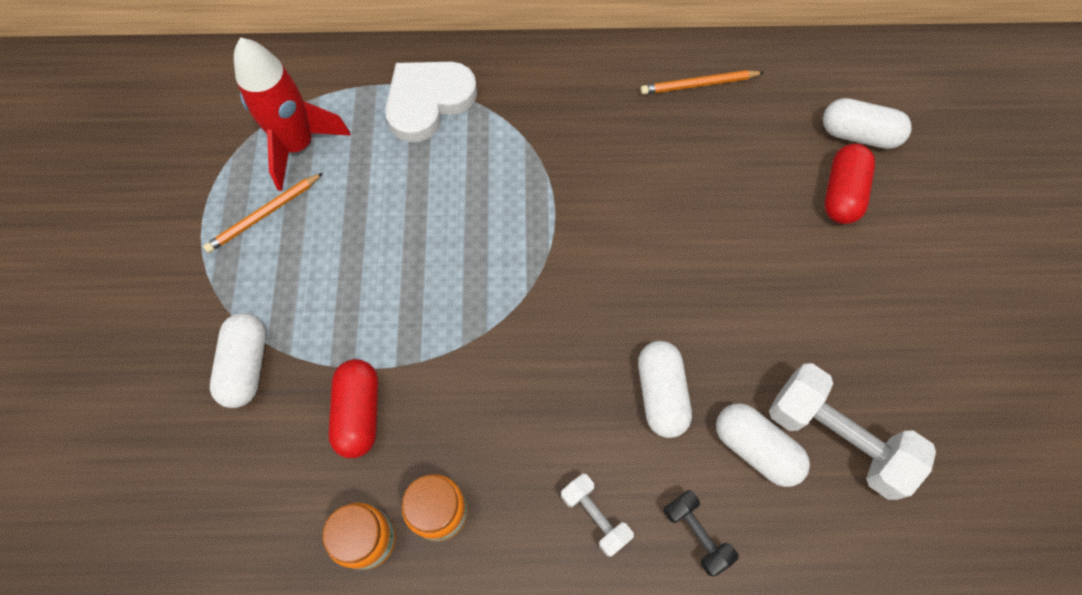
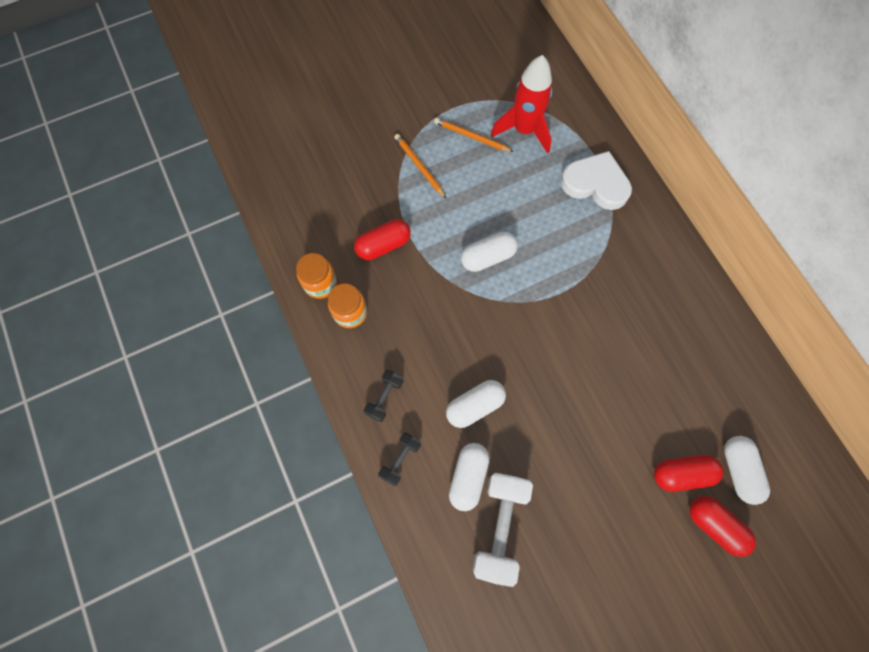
camera: 65 degrees right, 5 degrees up
white capsule [210,313,266,408] -> white capsule moved to [461,232,518,272]
white dumbbell [561,474,634,557] -> black dumbbell [364,370,404,422]
orange pencil [640,70,764,95] -> orange pencil moved to [394,134,446,198]
none -> red capsule [689,496,756,557]

